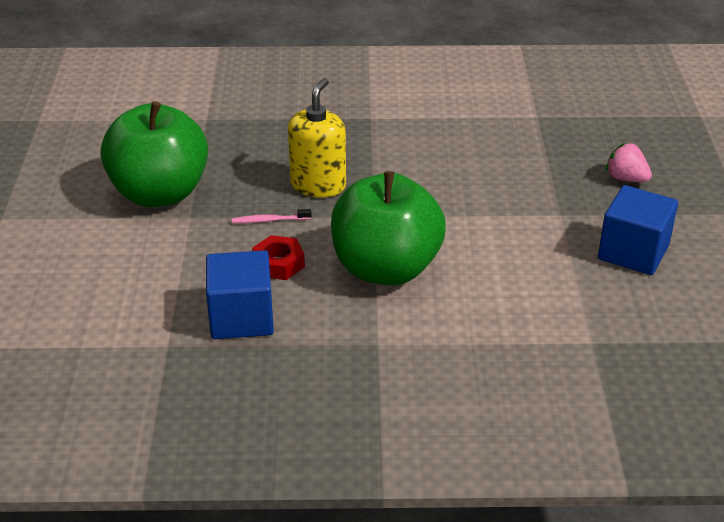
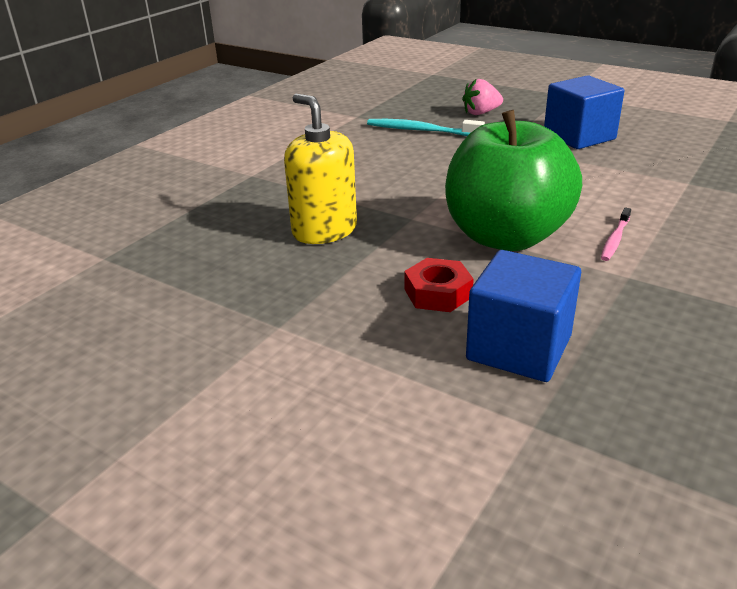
camera: 55 degrees left, 5 degrees down
green apple [101,101,208,207] -> none
pink toothbrush [232,209,312,223] -> pink toothbrush moved to [601,207,631,261]
none -> turquoise toothbrush [367,119,485,136]

